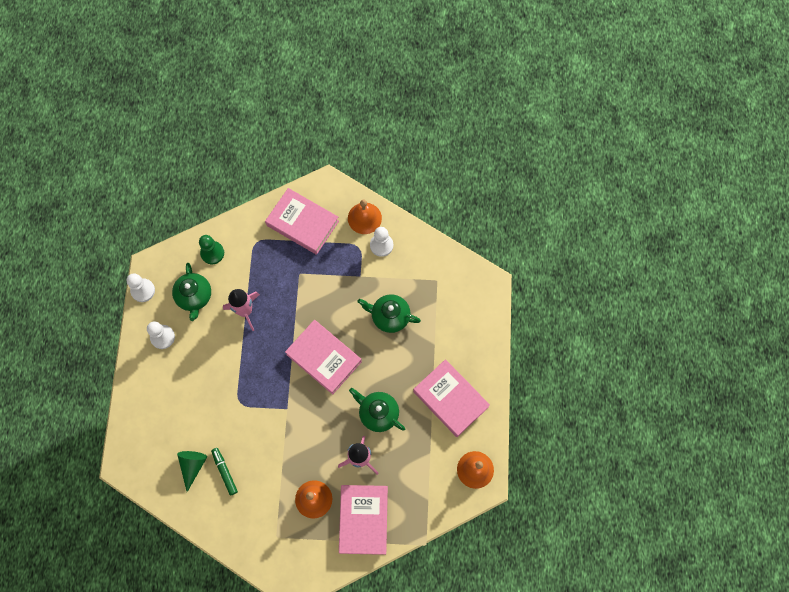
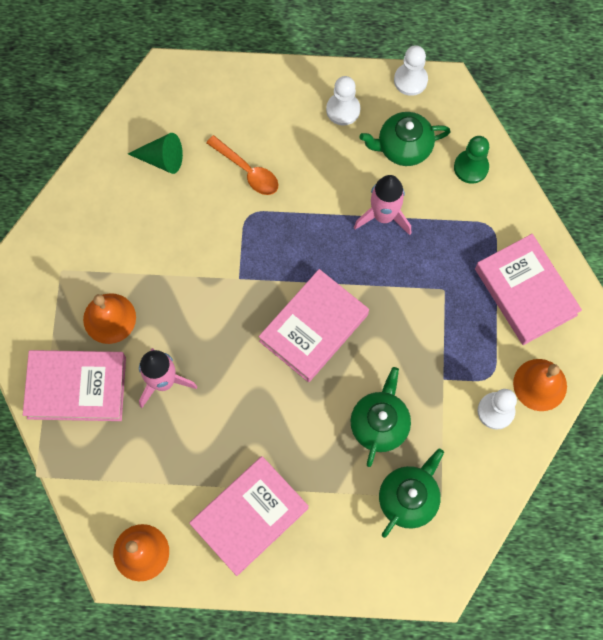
camera: 90 degrees right, 0 degrees up
green marker [211,448,238,496] -> none
pink book [265,188,339,255] -> pink book turned 60 degrees counterclockwise [475,234,582,345]
green teapot [349,388,405,432] -> green teapot moved to [379,448,444,538]
none -> orange spoon [206,135,279,195]

